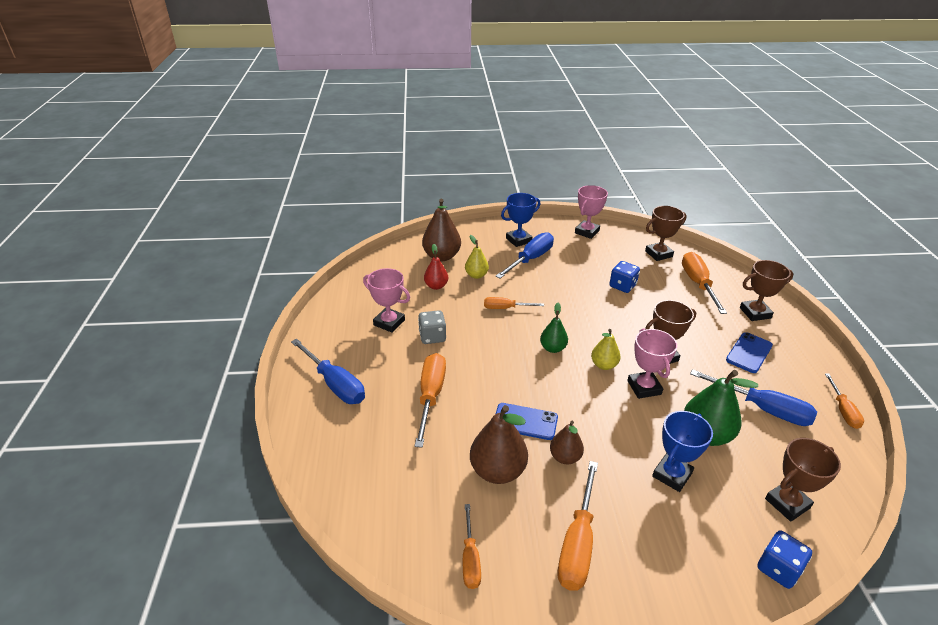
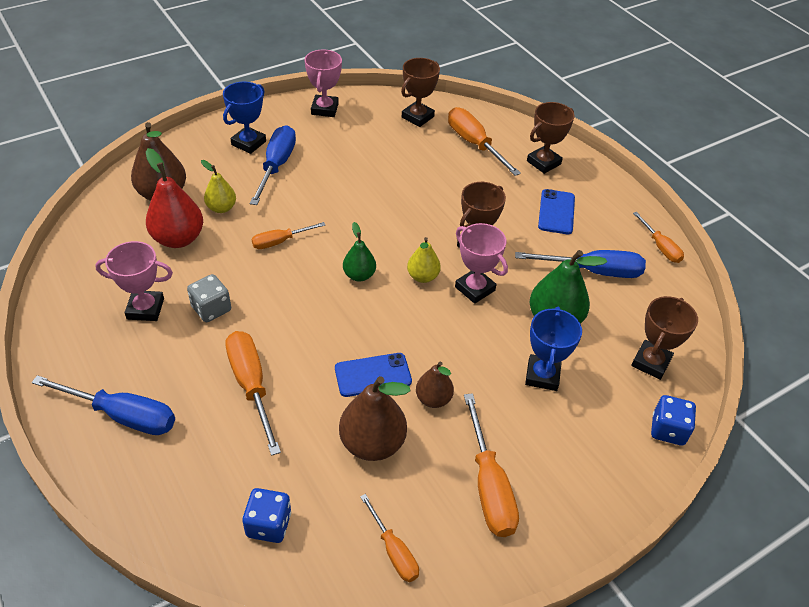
camera: 30 degrees left, 10 degrees up
red pear [424,244,448,290] -> red pear [146,148,203,248], size x1.69
blue dice [609,261,640,293] -> blue dice moved to [242,488,291,543]

